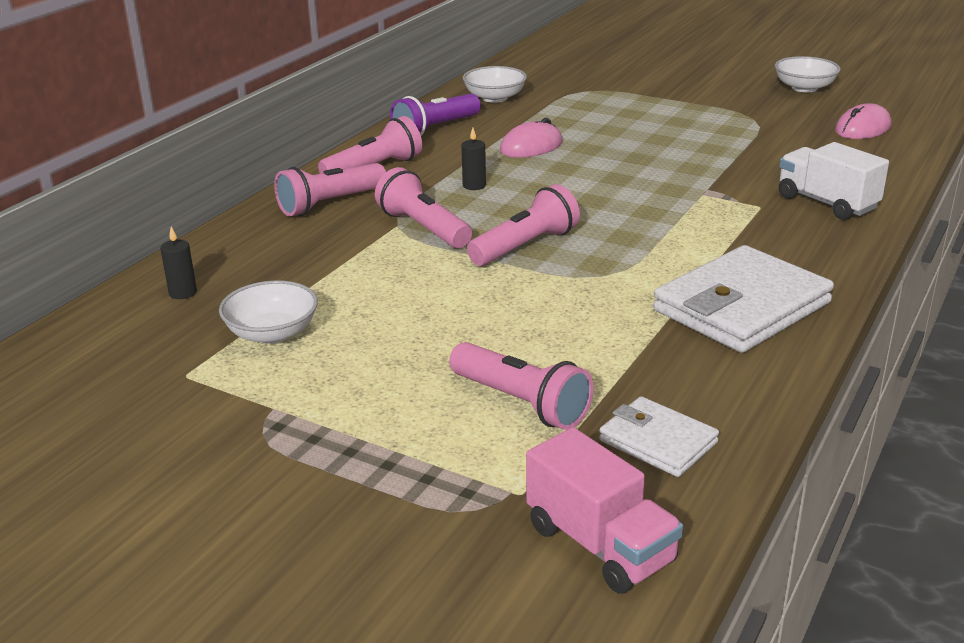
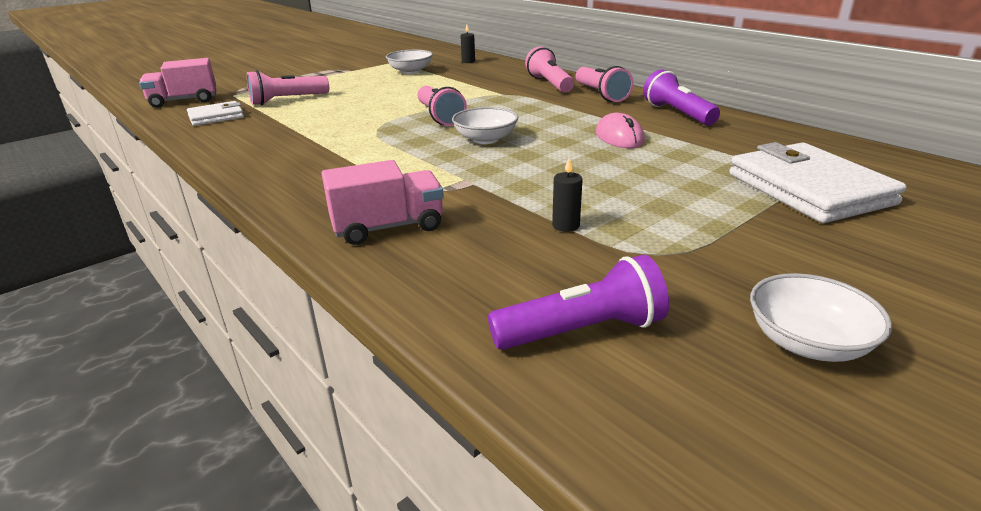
camera: 110 degrees right, 0 degrees up
pink flashlight [375,167,472,248] -> none
black candle [461,128,486,190] -> black candle moved to [552,158,583,232]
white bowl [463,66,527,103] -> white bowl moved to [452,107,518,144]
white wallet [653,245,834,353] -> white wallet moved to [729,142,907,223]
white truck [779,142,889,220] -> pink truck [322,160,444,245]
pink mouse [835,103,891,139] -> purple flashlight [488,255,669,350]

